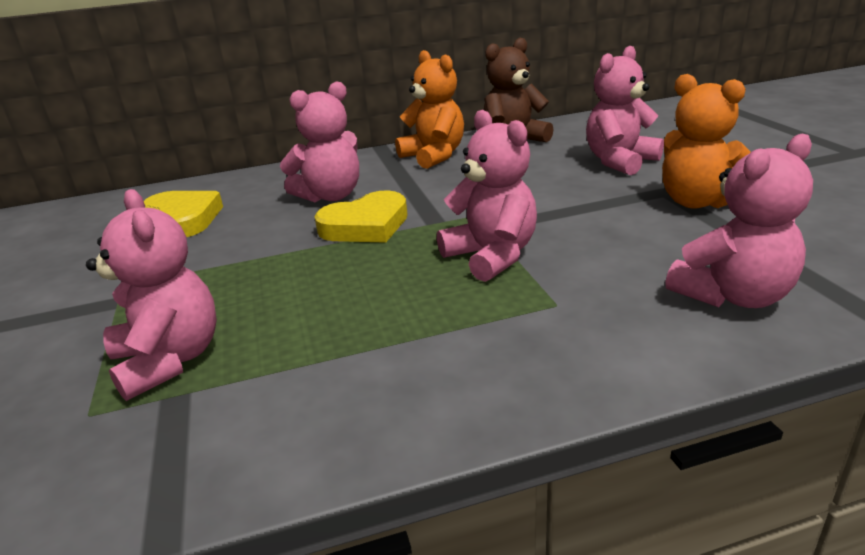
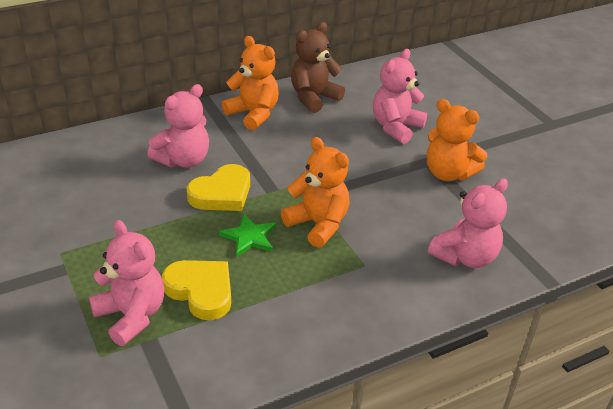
camera: 15 degrees left, 10 degrees up
yellow heart [144,191,223,237] -> yellow heart moved to [162,260,231,320]
pink teddy bear [437,110,537,282] -> orange teddy bear [281,137,349,248]
none -> green star [219,214,276,257]

